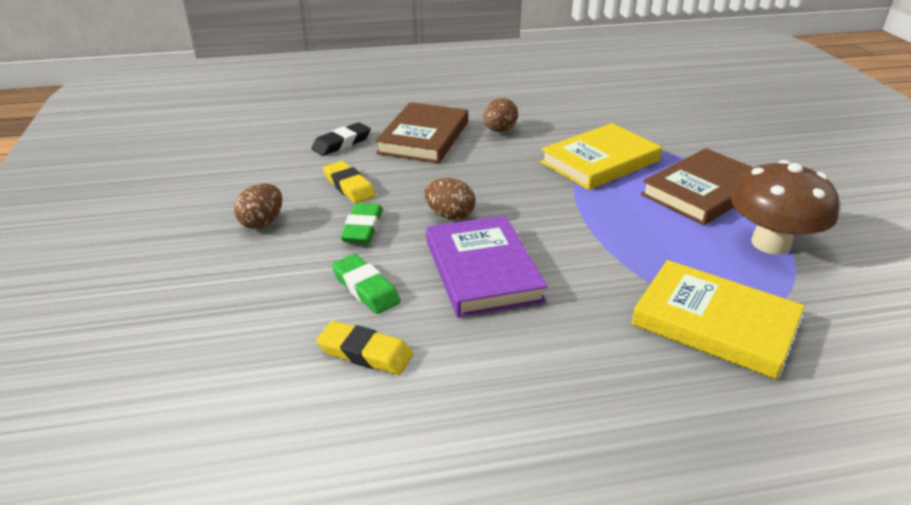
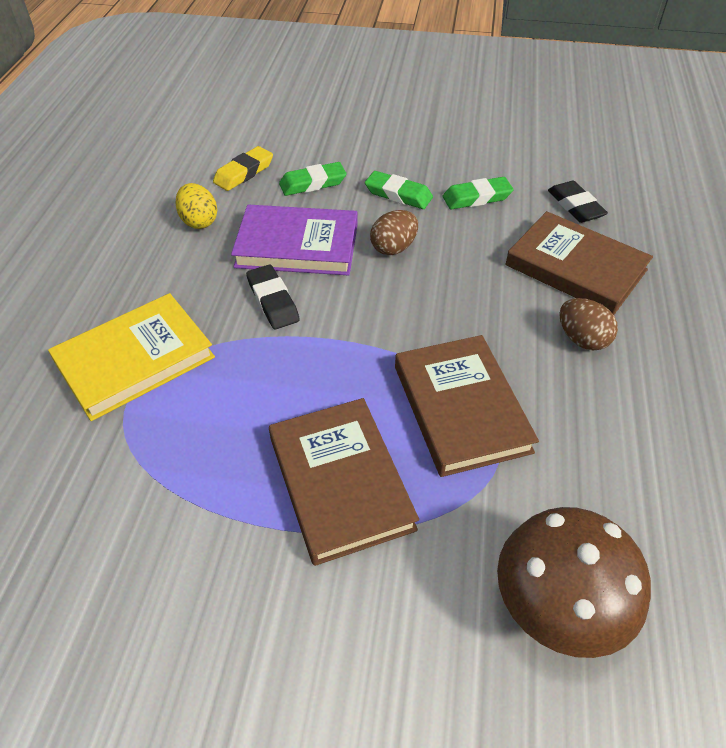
camera: 110 degrees right, 15 degrees up
brown egg [234,184,282,229] -> none
yellow eraser [323,161,376,203] -> green eraser [443,177,514,210]
yellow book [540,123,662,190] -> brown book [395,335,539,477]
brown mushroom [730,160,839,255] -> brown mushroom moved to [497,507,651,658]
none -> yellow egg [175,183,217,229]
none -> black eraser [246,265,300,329]

